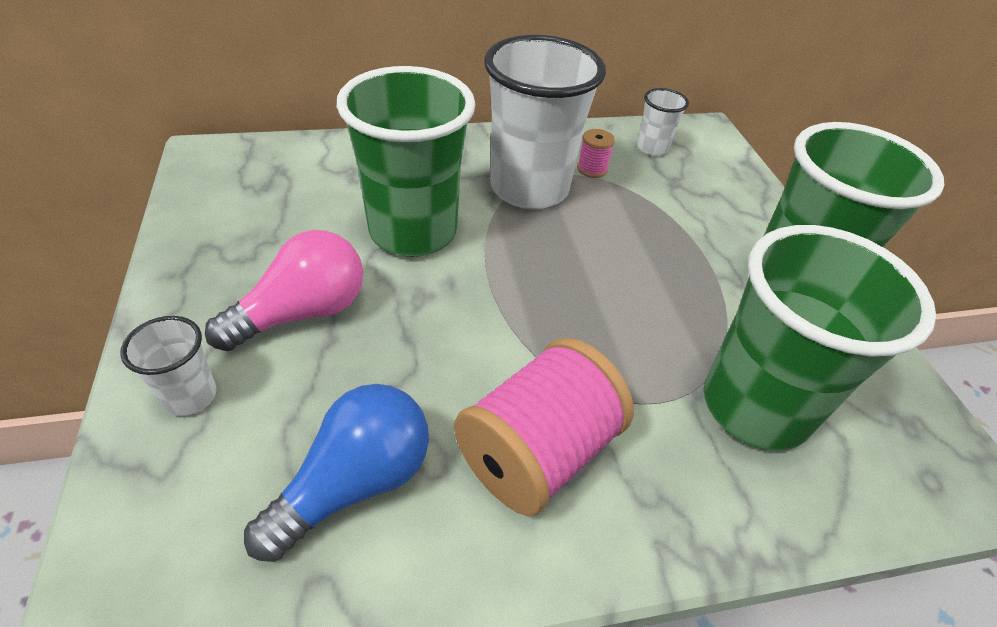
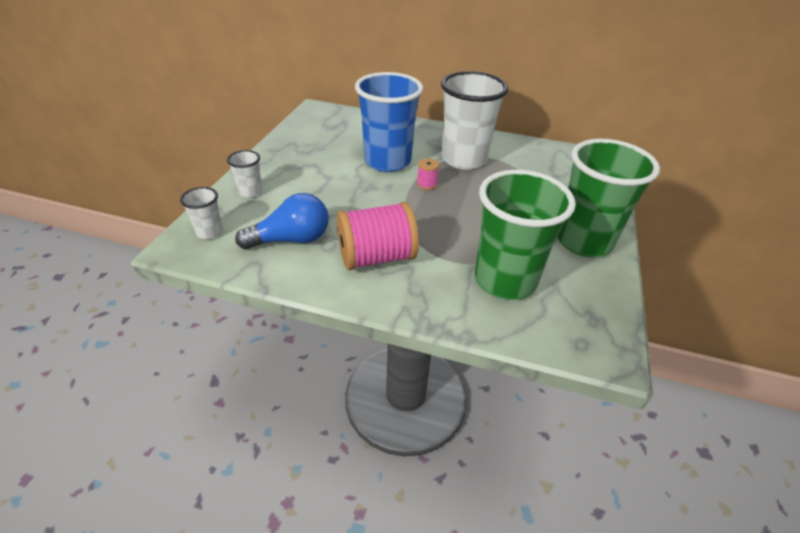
camera: 30 degrees right, 5 degrees down
pink light bulb [205,230,363,351] -> none
green cup [337,66,476,257] -> blue cup [355,72,423,172]
pink spool [577,129,615,178] -> pink spool moved to [417,158,439,190]
white cup [637,88,689,156] -> white cup moved to [180,187,223,239]

